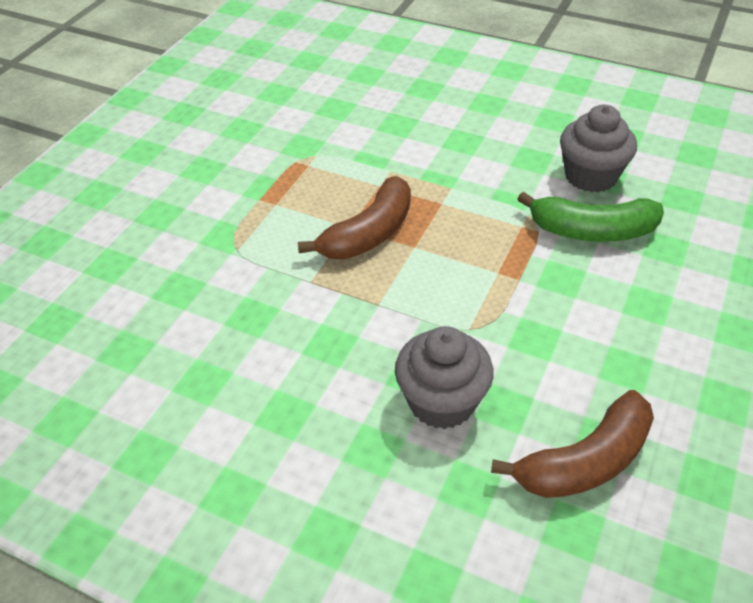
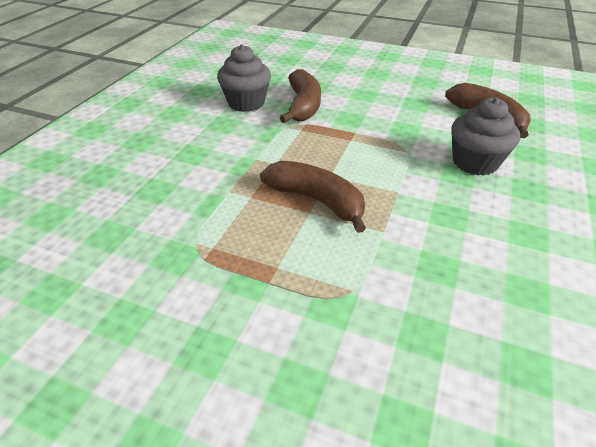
camera: 95 degrees left, 5 degrees down
green banana [517,191,664,242] -> brown banana [280,69,321,123]

